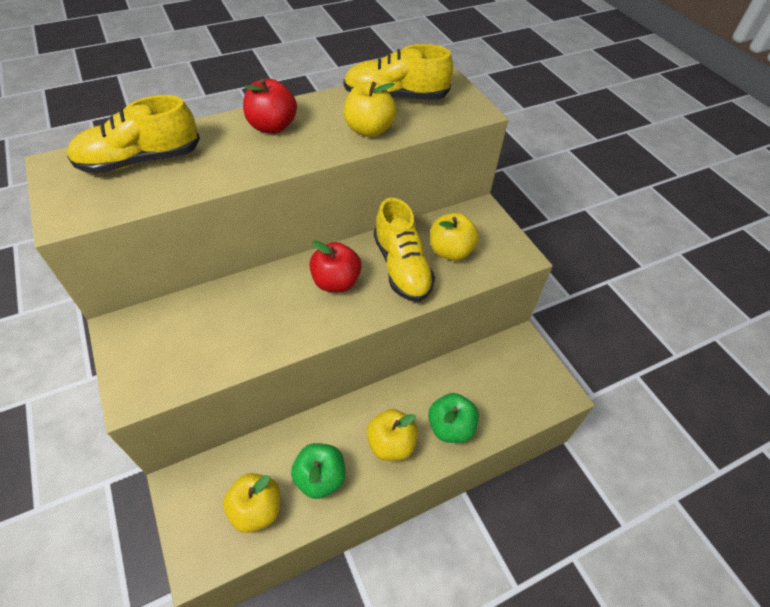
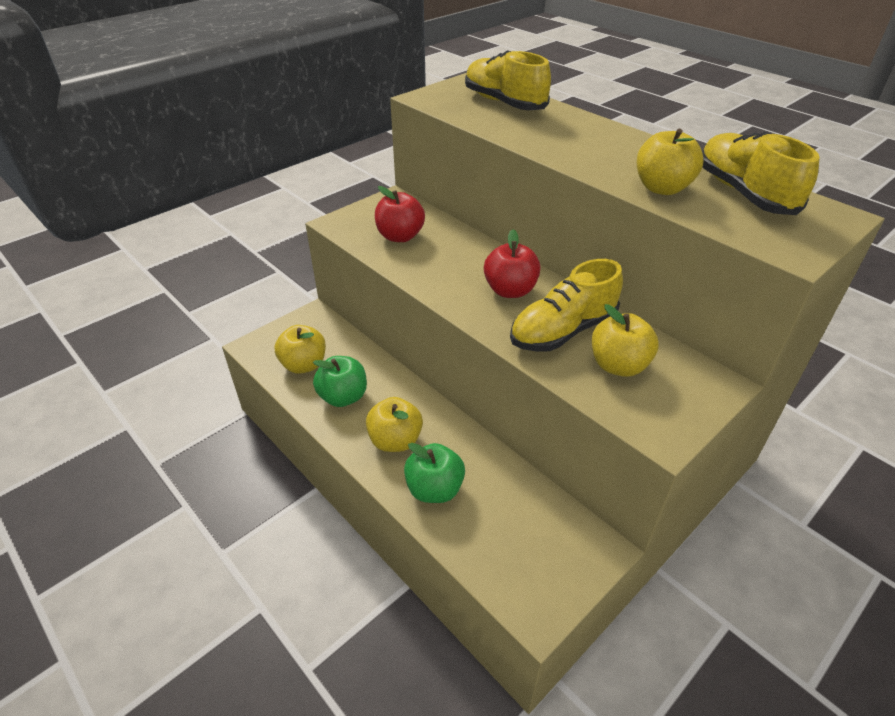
camera: 75 degrees right, 10 degrees down
red apple [243,79,297,134] -> red apple moved to [375,186,425,242]

